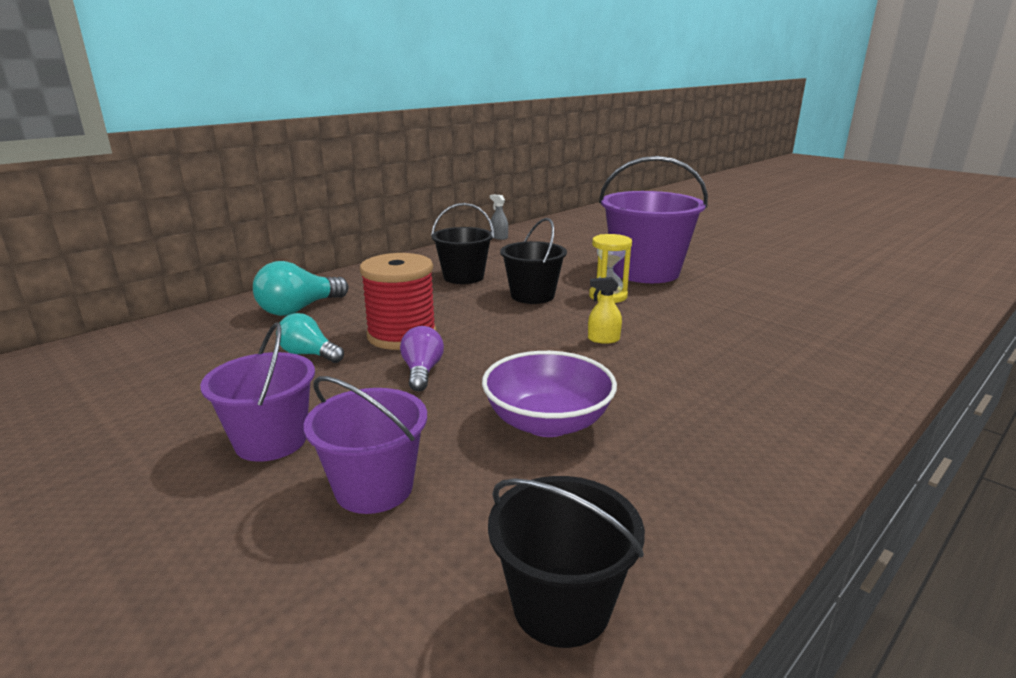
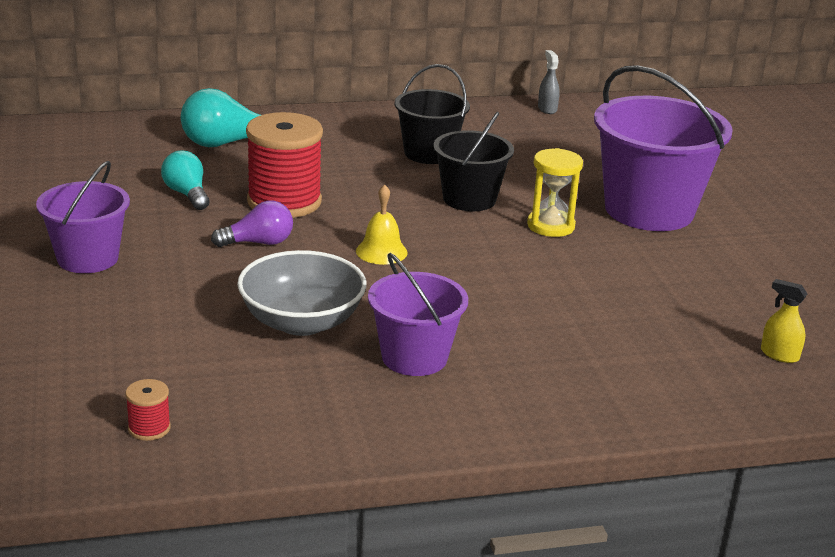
camera: 30 degrees right, 5 degrees up
purple bucket [304,376,427,514] -> purple bucket moved to [368,253,468,376]
purple light bulb [400,326,444,391] -> purple light bulb turned 45 degrees clockwise [211,200,293,247]
purple bowl [482,351,617,437] -> grey bowl [237,250,367,336]
black bucket [488,476,645,648] -> red spool [125,379,171,441]
yellow spray bottle [588,277,622,344] -> yellow spray bottle moved to [761,279,807,363]
none -> yellow bell [356,184,408,265]

